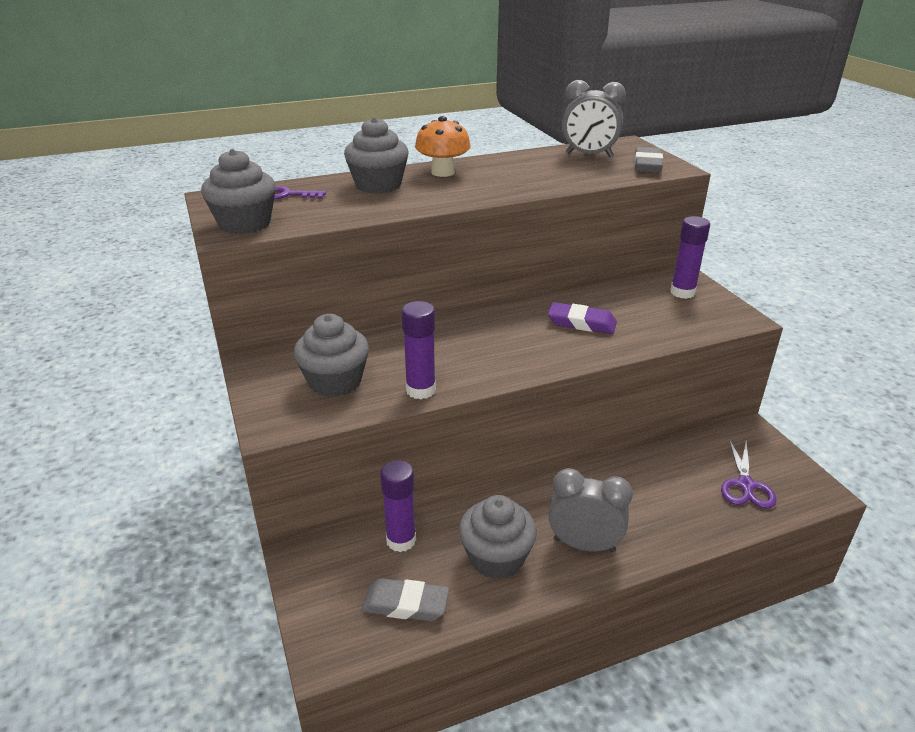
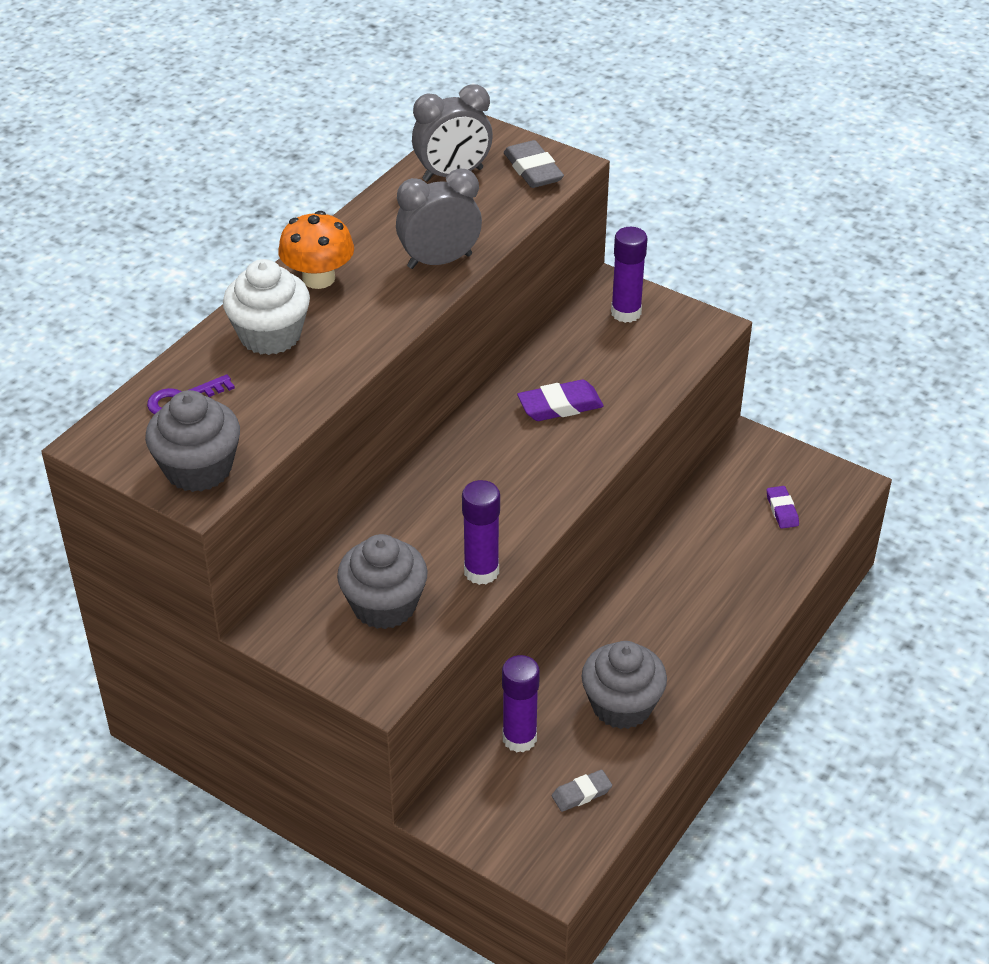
camera: 35 degrees left, 10 degrees up
grey cupcake [344,117,409,194] -> white cupcake [223,259,310,355]
grey eraser [362,578,449,621] -> grey eraser [552,770,612,812], size x0.64
grey clock [549,468,633,552] -> grey clock moved to [396,169,482,269]
purple scissors [721,439,777,509] -> purple eraser [767,486,799,529]

